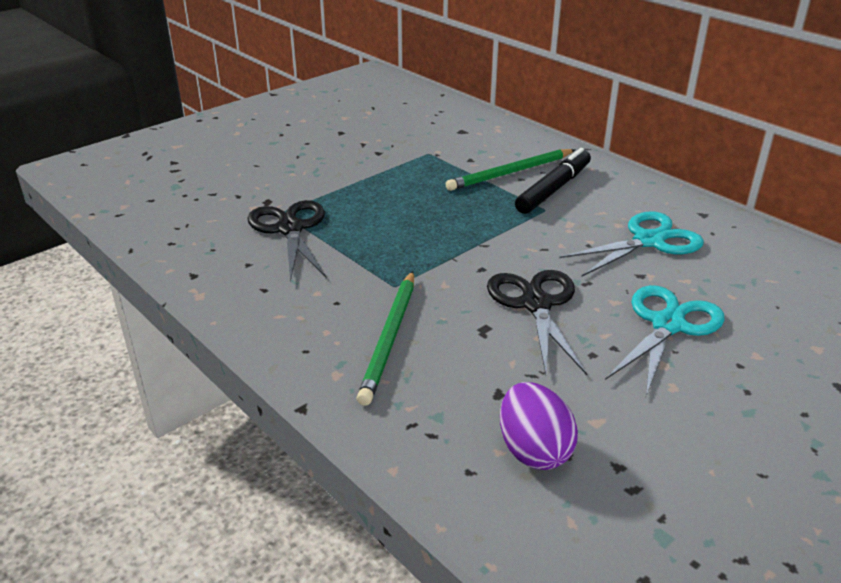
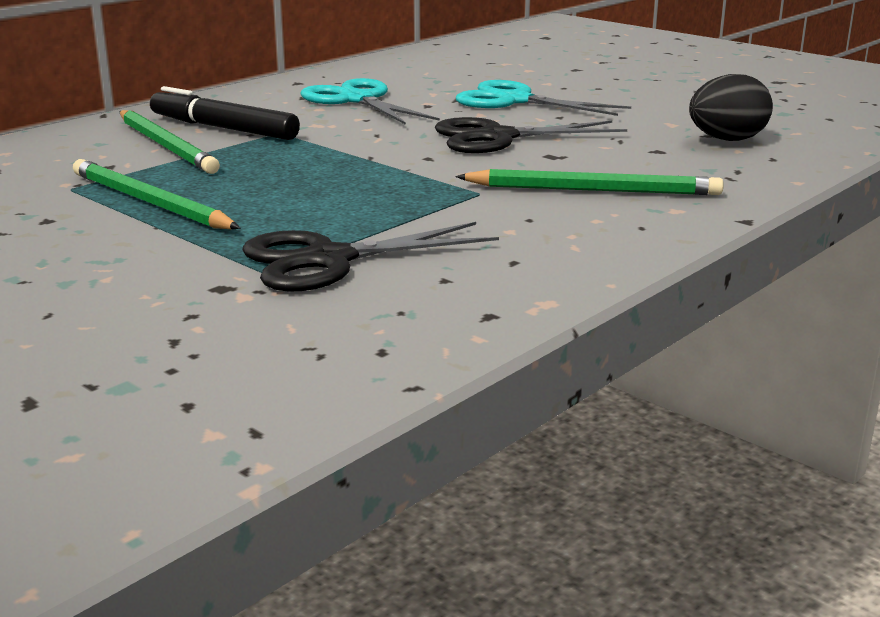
camera: 95 degrees left, 10 degrees down
purple egg [500,382,578,470] -> black egg [689,74,773,141]
none -> green pencil [73,159,241,229]

